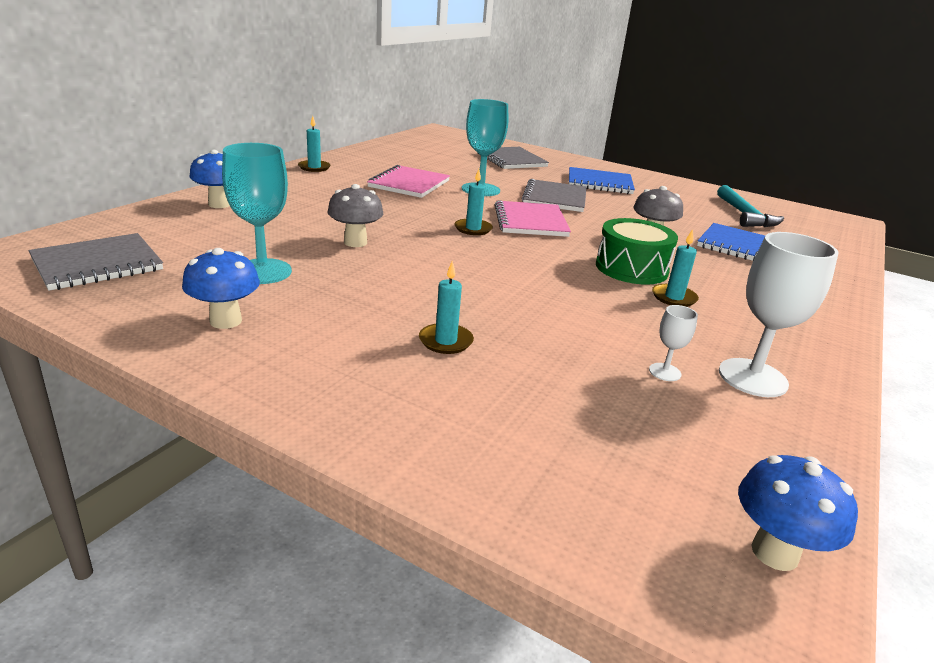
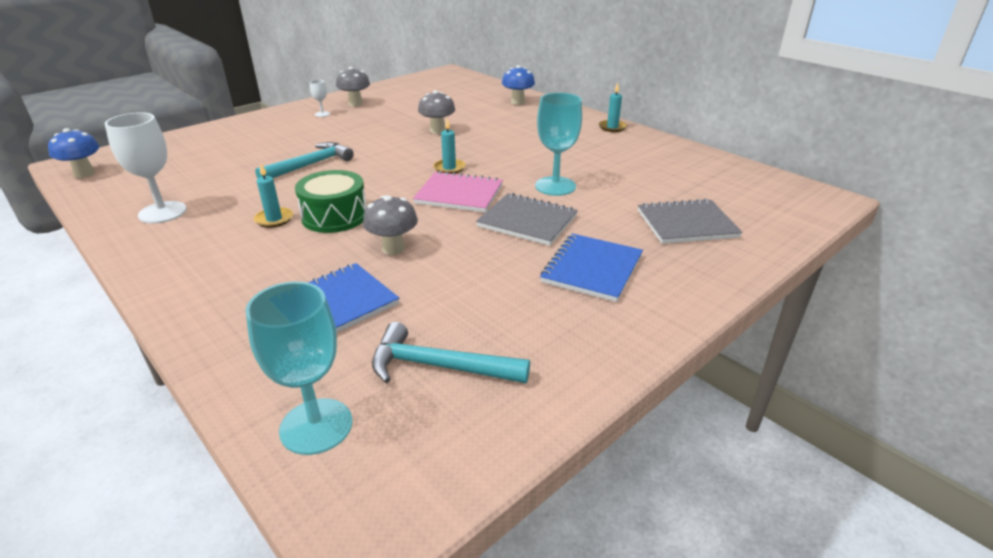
camera: 110 degrees right, 5 degrees up
grey notebook [28,233,163,291] -> none
blue mushroom [182,248,260,329] -> grey mushroom [336,67,370,106]
turquoise goblet [222,143,292,284] -> turquoise goblet moved to [245,282,352,455]
pink notebook [367,165,450,198] -> none
turquoise candle [419,261,474,354] -> none
white goblet [649,305,698,381] -> white goblet moved to [310,80,330,117]
none -> turquoise hammer [255,142,354,178]

